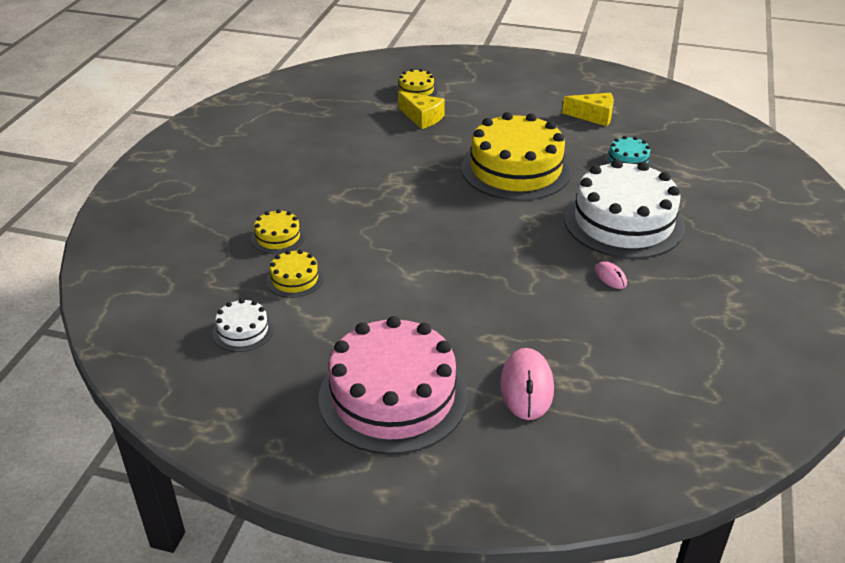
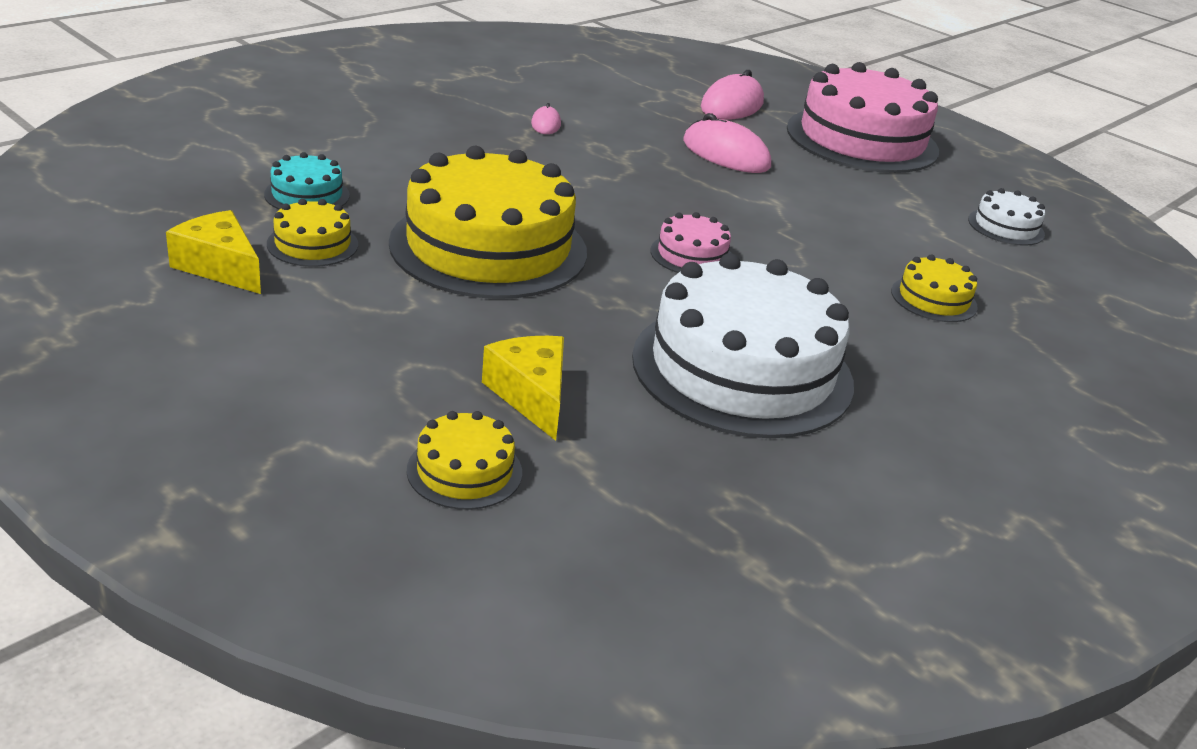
camera: 155 degrees left, 5 degrees down
yellow cake [267,250,323,298] -> yellow cake moved to [267,199,358,267]
white cake [564,159,685,259] -> white cake moved to [632,253,854,438]
none -> pink cake [650,212,731,273]
none -> pink mouse [683,113,771,173]

